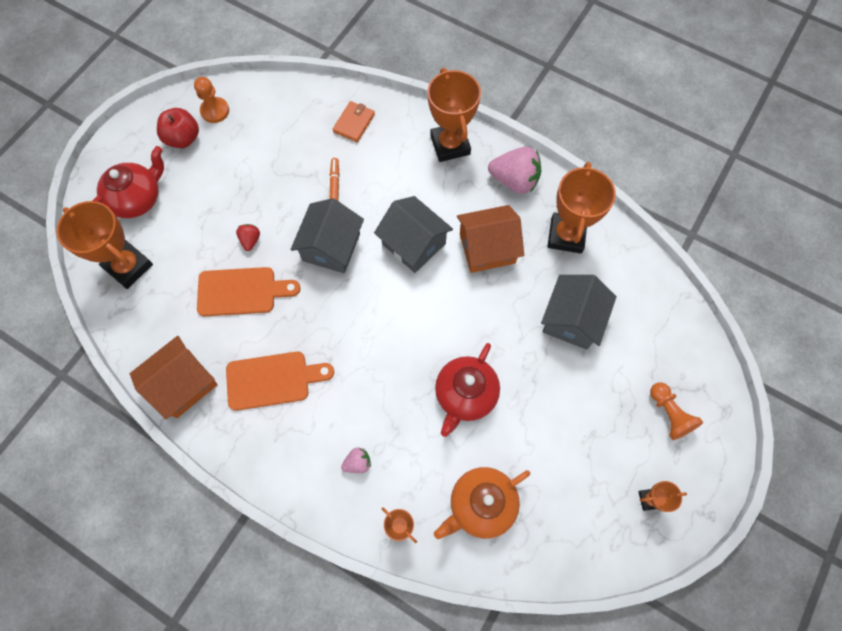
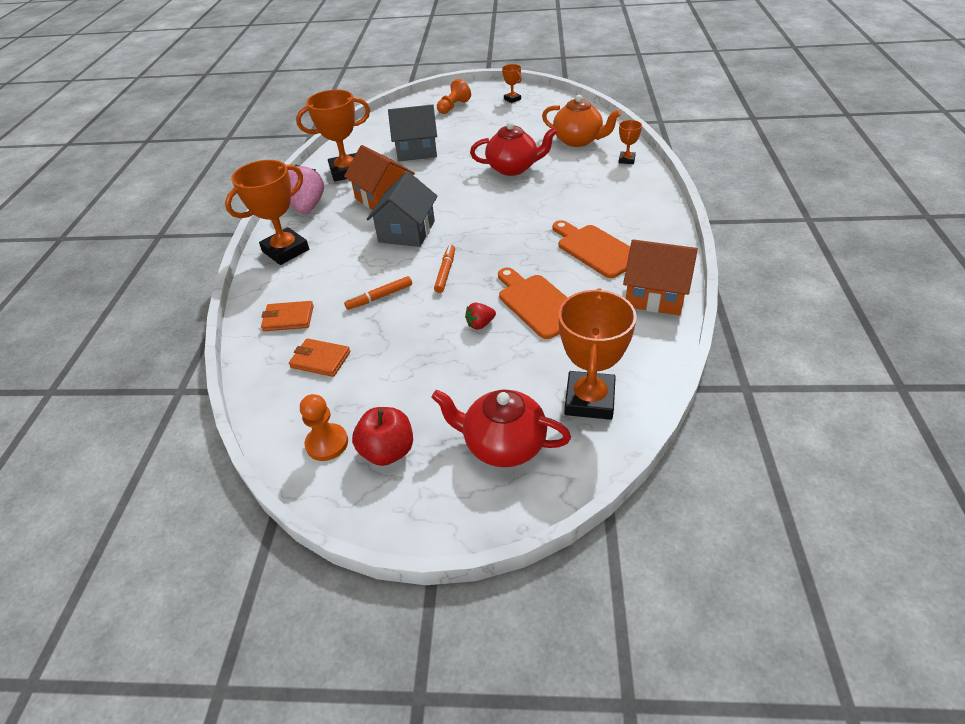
camera: 115 degrees left, 25 degrees down
grey house [291,198,364,273] -> orange marker [434,245,455,293]
pink strawberry [341,447,371,473] -> none
none -> orange wallet [289,338,350,377]

